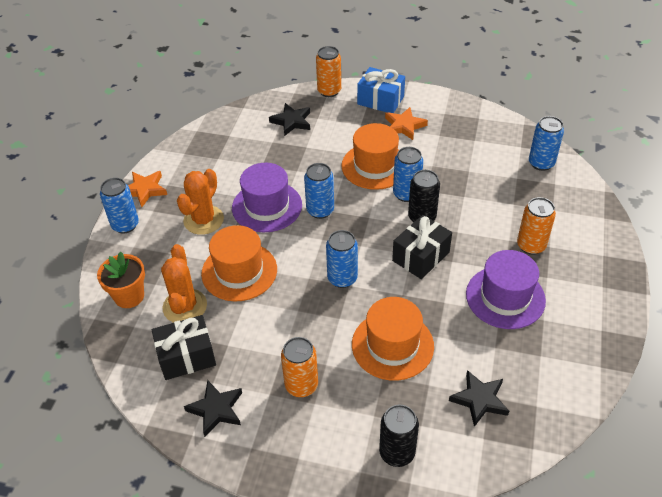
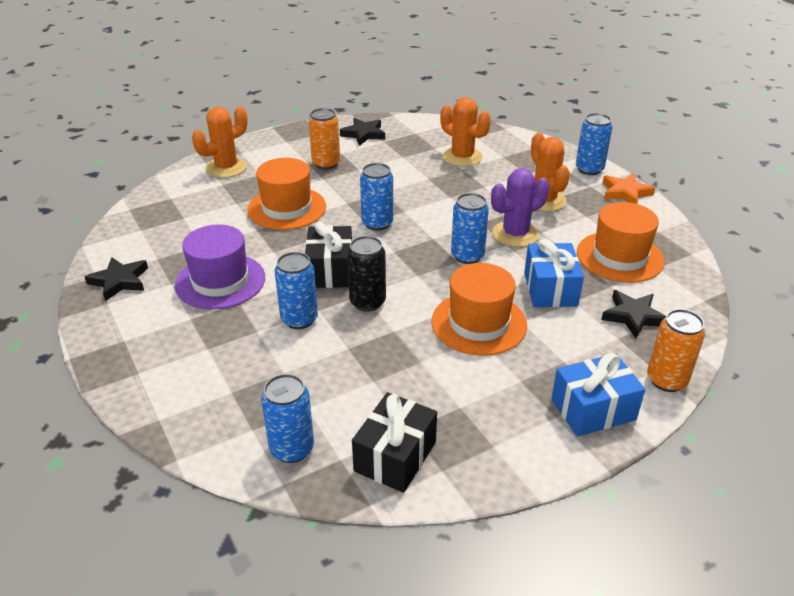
camera: 135 degrees right, 10 degrees down
orange flower pot [97,251,145,308] -> none
black gift [152,315,216,380] -> black gift moved to [352,392,437,493]
orange hat [201,225,277,302] -> orange hat moved to [577,202,665,283]
purple hat [232,163,302,232] -> purple cactus [491,168,549,247]
black can [379,405,419,467] -> orange cactus [192,107,248,178]
orange star [385,107,428,140] -> none
blue can [393,147,424,202] -> blue can moved to [275,252,318,329]
black star [449,370,509,427] -> black star moved to [85,257,148,301]
orange can [517,197,556,255] -> none
none -> blue gift [524,239,584,307]

